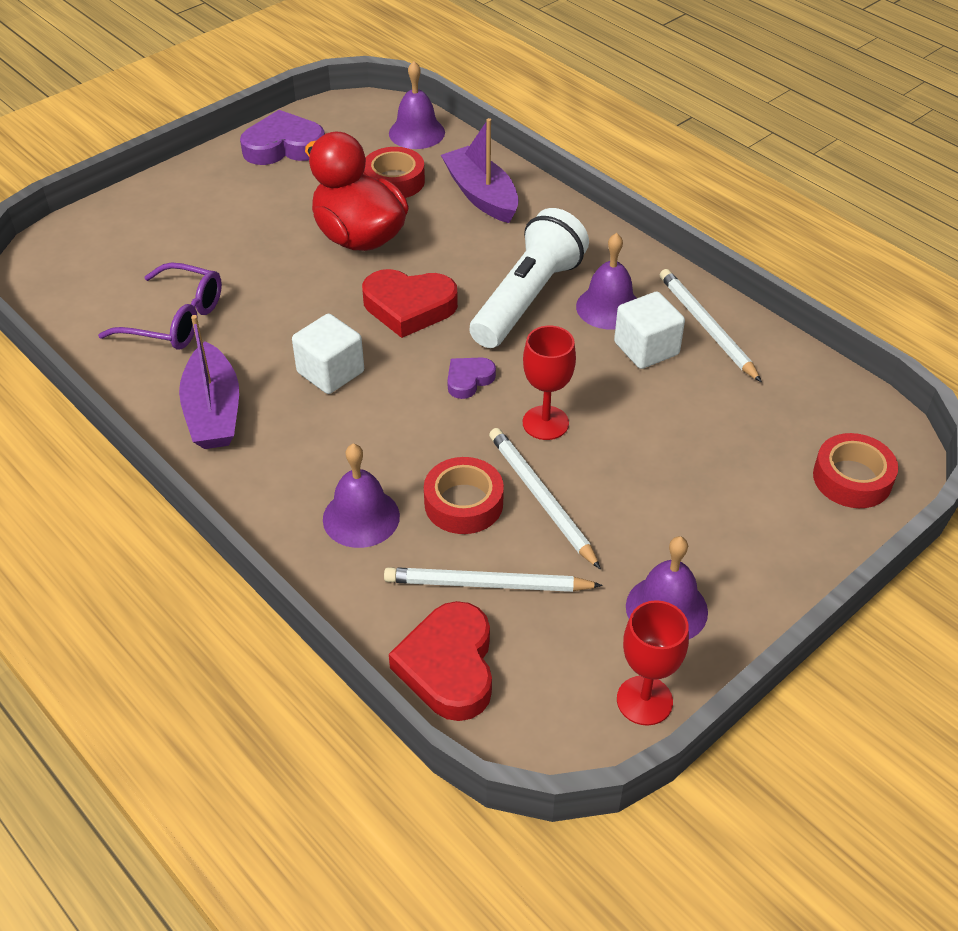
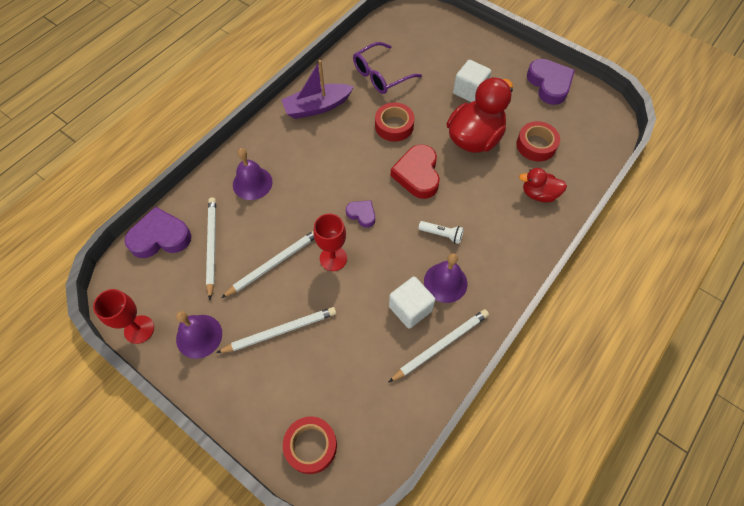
camera: 80 degrees right, 15 degrees up
purple glasses [98,262,222,349] -> purple glasses turned 45 degrees clockwise [353,42,422,94]
white cube [292,314,364,394] -> white cube moved to [453,60,492,102]
purple bell [389,61,445,149] -> none
red heart [389,601,492,721] -> purple heart [124,207,191,258]
red tape [424,457,504,534] -> red tape moved to [375,102,415,142]
purple boat [441,118,519,223] -> red duck [519,168,567,202]
white flashlight [469,208,589,348] -> white flashlight [418,221,464,244], size x0.42
none -> white pencil [216,307,336,353]

